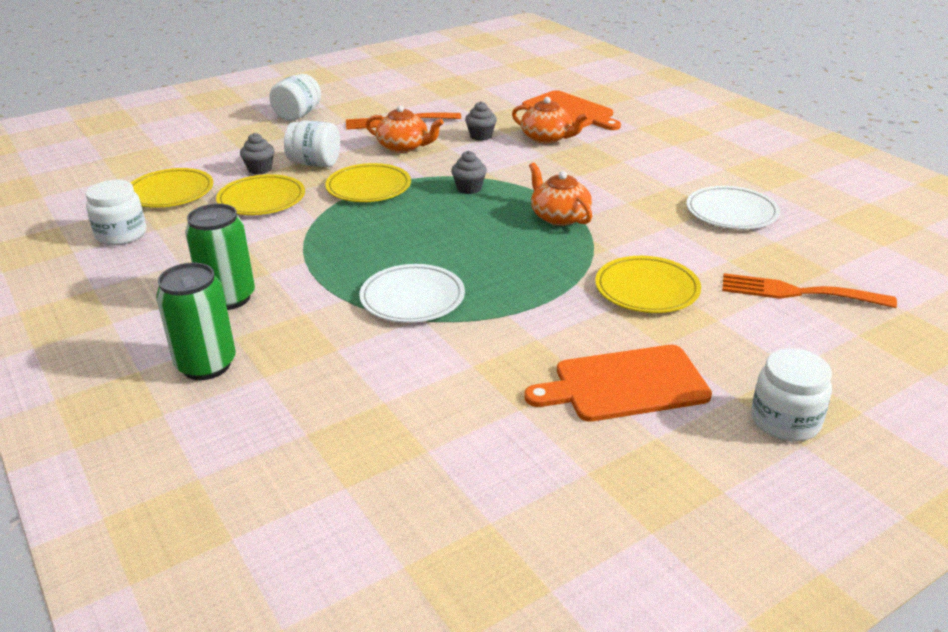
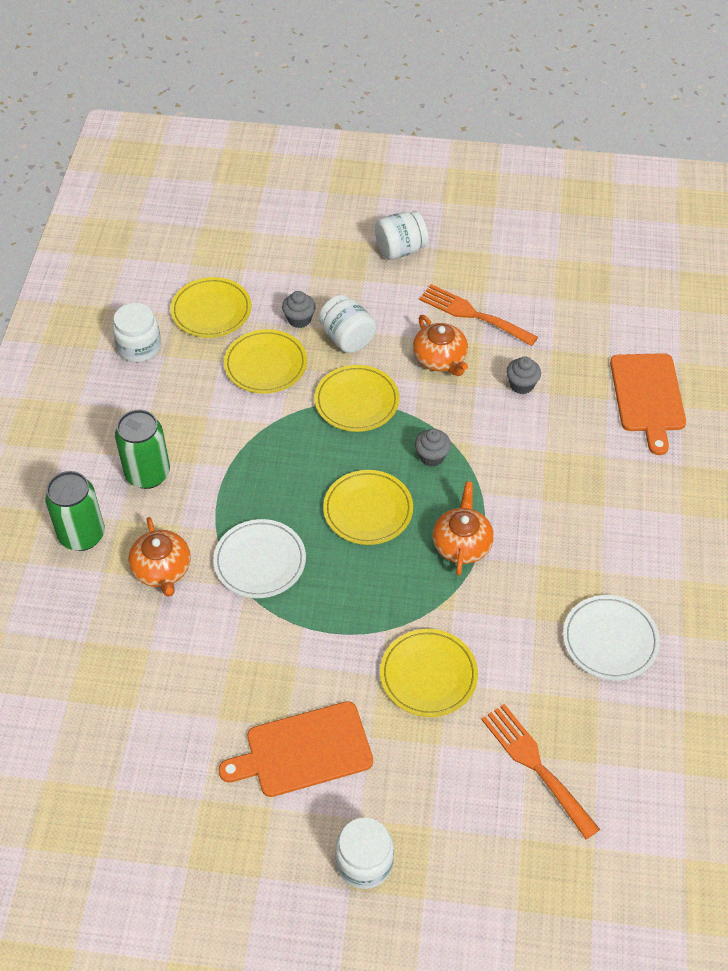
camera: 40 degrees right, 20 degrees up
orange teapot [512,97,589,144] -> orange teapot moved to [128,517,191,597]
orange cutting board [524,345,712,422] -> orange cutting board turned 45 degrees counterclockwise [219,701,373,797]
none -> yellow plate [323,470,413,545]

